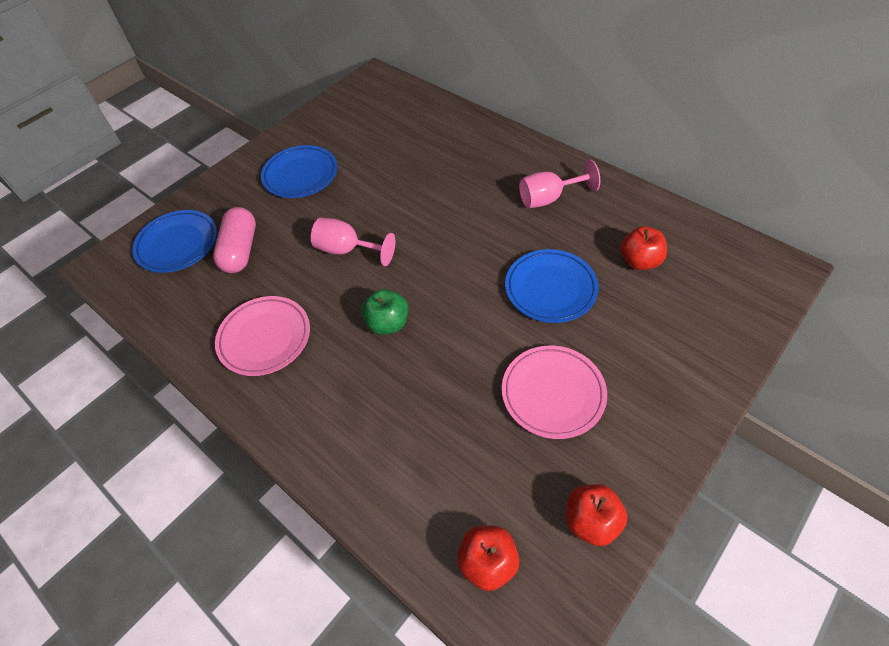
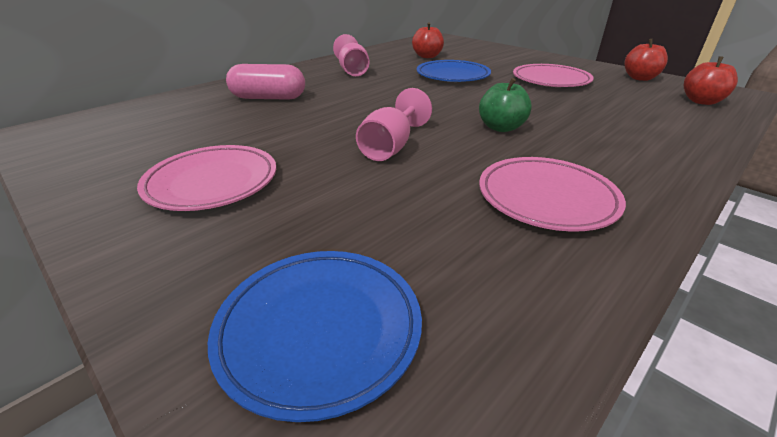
camera: 90 degrees left, 20 degrees down
pink capsule [213,207,256,273] -> pink capsule moved to [226,64,305,100]
blue plate [261,145,338,198] -> pink plate [137,145,276,211]

